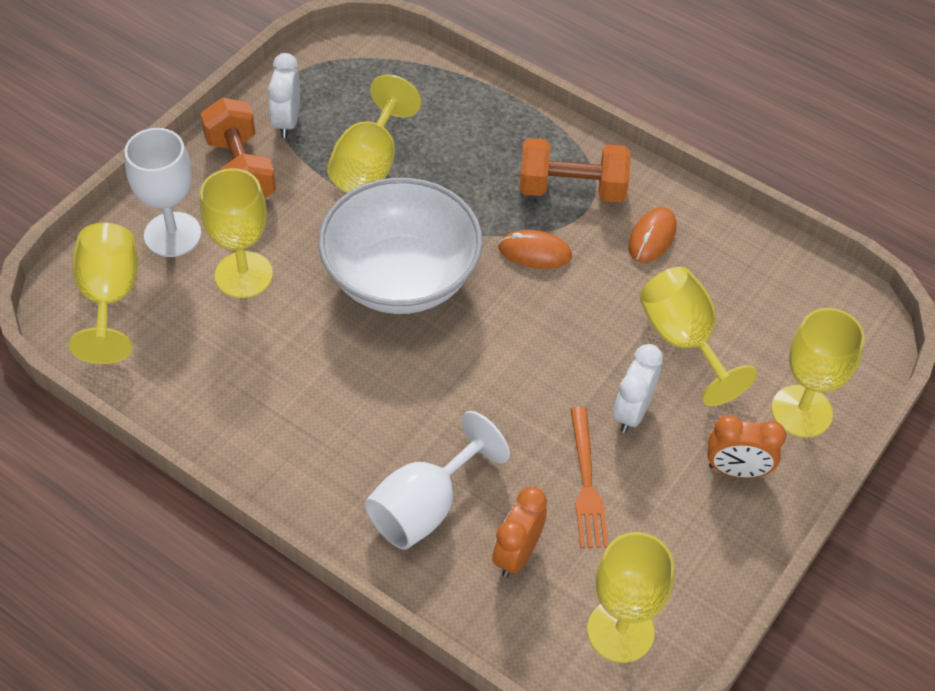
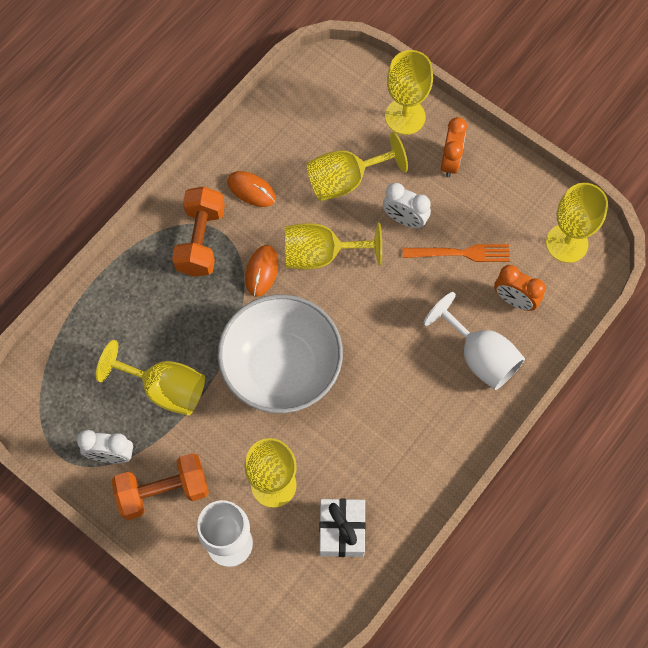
camera: 85 degrees left, 15 degrees up
yellow goblet [69,223,138,364] -> yellow goblet moved to [285,223,382,270]
none -> white gift [319,499,366,557]

